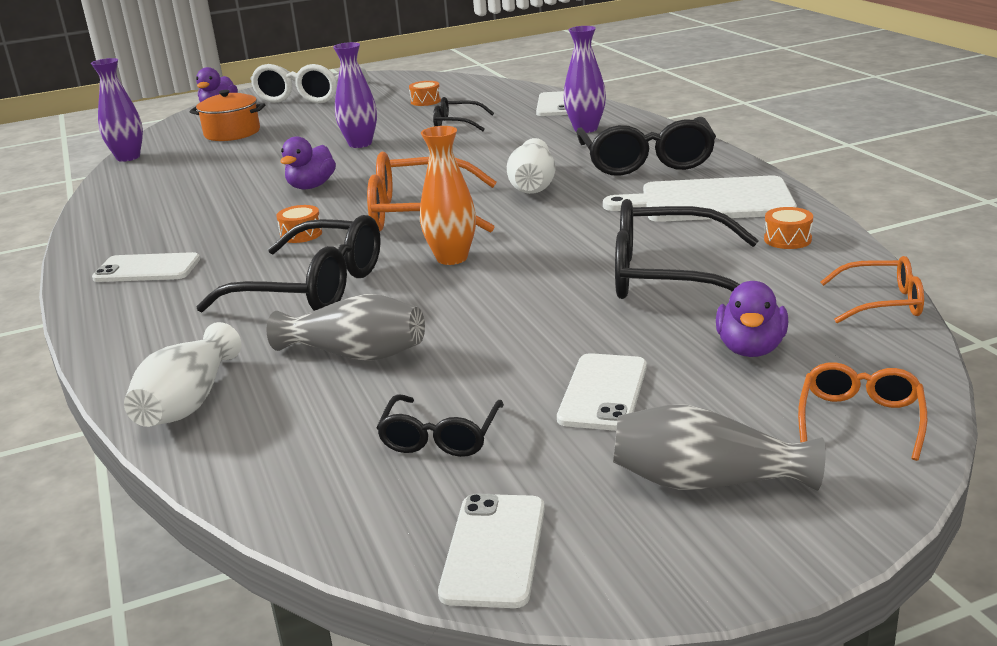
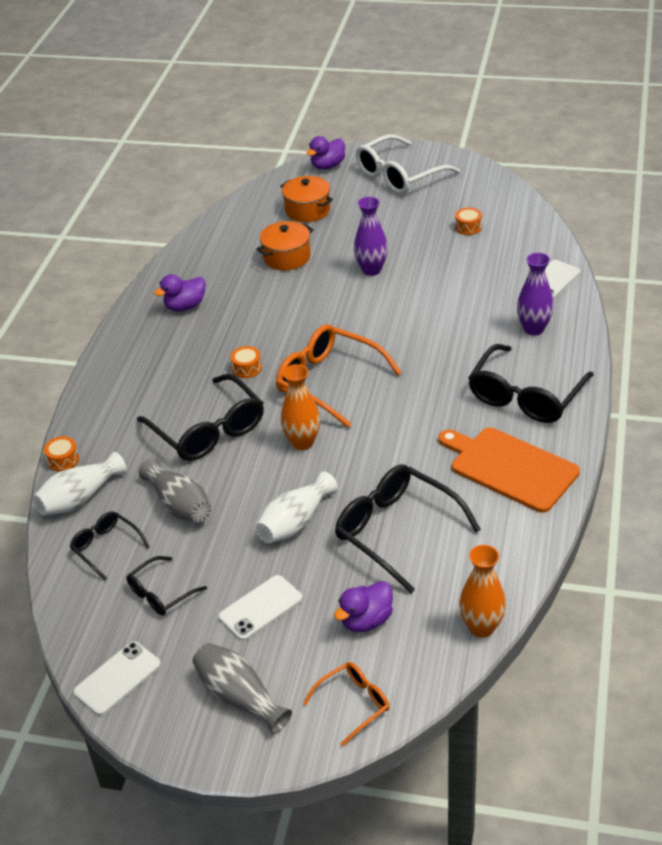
camera: 35 degrees right, 15 degrees up
purple vase [91,58,143,162] -> none
white phone [92,252,200,282] -> none
purple duck [280,136,336,189] -> purple duck moved to [154,274,206,311]
black glasses [433,97,494,131] -> black glasses moved to [70,511,150,580]
white vase [507,138,556,194] -> white vase moved to [255,472,338,543]
white cutting board [603,176,797,222] -> orange cutting board [438,427,580,513]
orange drum [764,207,813,249] -> orange drum moved to [44,436,79,471]
orange glasses [820,256,924,323] -> orange vase [459,545,506,638]
none -> orange pot [256,221,314,270]

